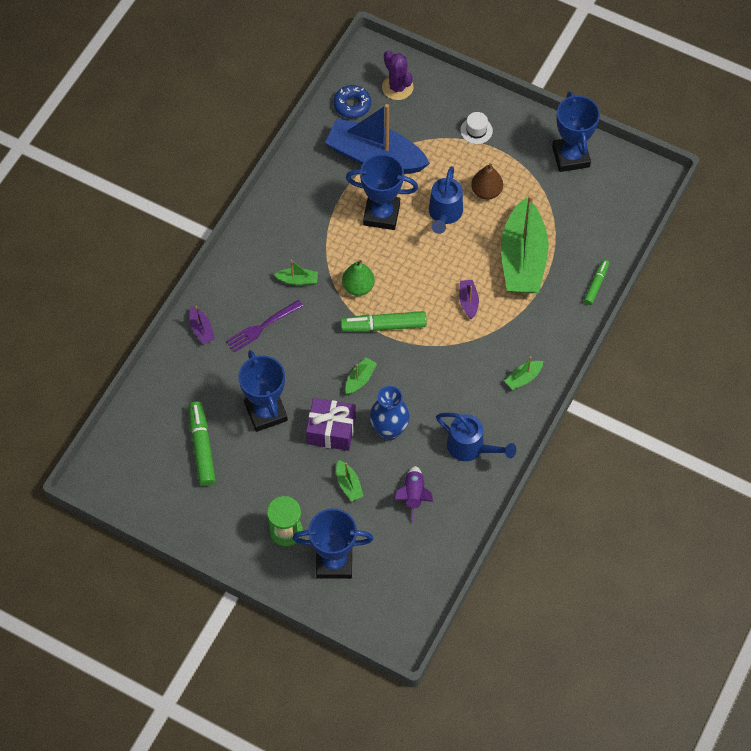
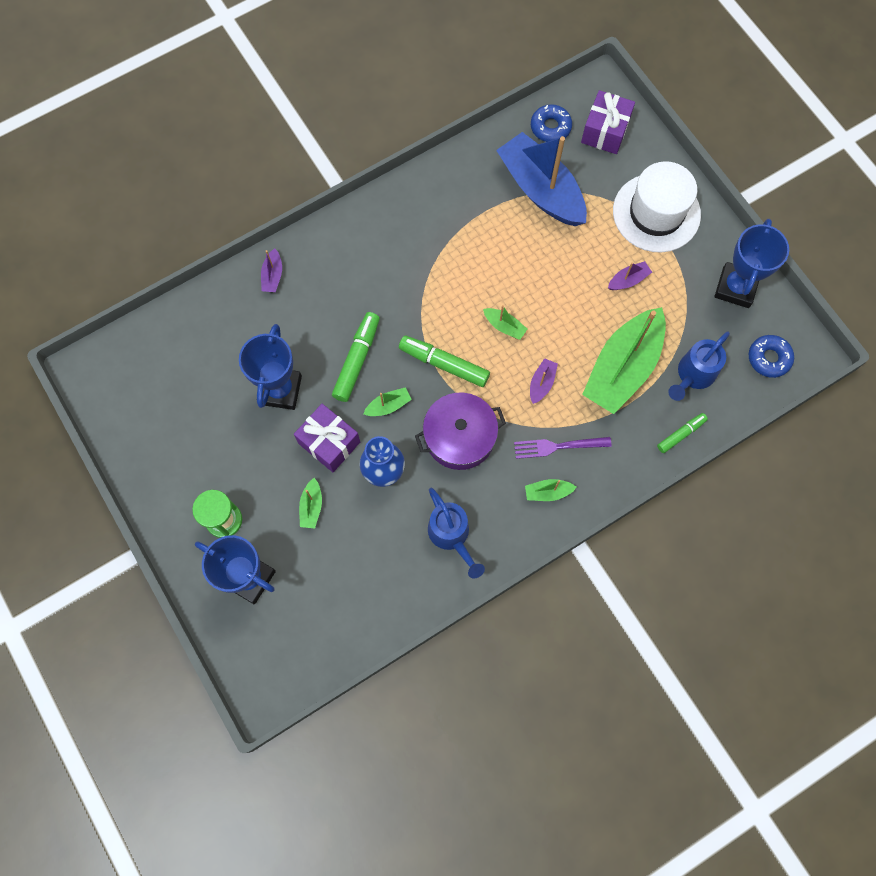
camera: 30 degrees right, 10 degrees up
green marker [189,401,216,486] -> green marker moved to [332,312,380,402]
purple fork [226,300,303,352] -> purple fork moved to [514,437,612,459]
green boat [274,260,318,285] -> green boat moved to [483,305,527,340]
green pear [342,260,375,296] -> none
blue trophy [346,154,418,230] -> none
purple cactus [382,50,414,100] -> purple gift [581,90,635,154]
purple rocket [394,466,433,523] -> none
blue watering can [429,166,463,234] -> blue watering can moved to [668,332,730,401]
white hat [460,112,493,144] -> white hat [613,161,701,252], size x2.44
brown pear [471,164,503,200] -> purple boat [608,261,652,290]
none -> purple pot [415,392,506,470]
none -> blue donut [749,335,794,378]

